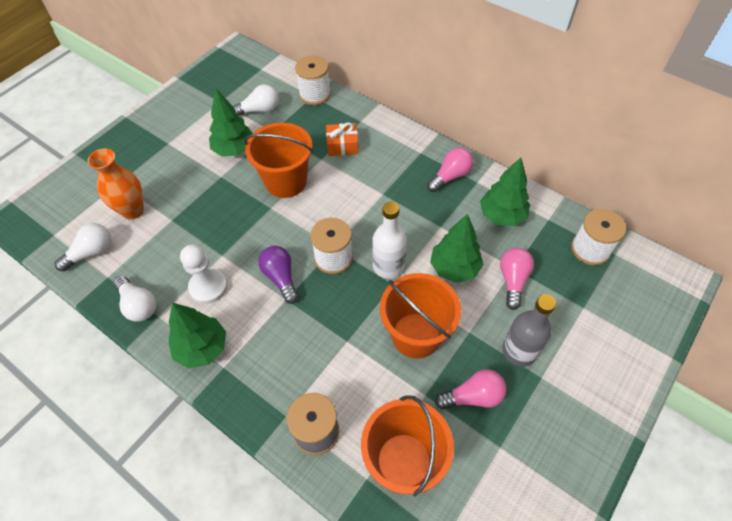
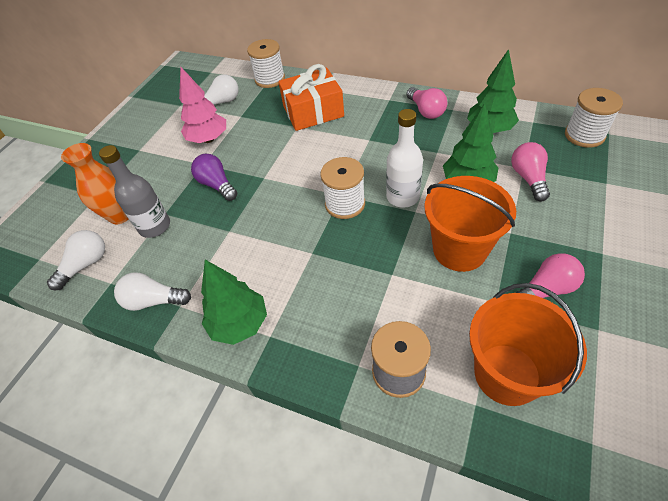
camera: 10 degrees left, 5 degrees down
white light bulb [114,276,156,322] -> white light bulb turned 150 degrees clockwise [114,272,191,311]
white pawn [180,244,227,304] -> none
green tree [209,89,253,156] -> pink tree [179,66,226,143]
orange bucket [244,123,313,198] -> none
purple light bulb [258,246,298,304] -> purple light bulb moved to [191,154,237,201]
orange gift [326,122,358,156] -> orange gift [278,64,344,131], size x1.73
pink light bulb [427,148,473,192] -> pink light bulb turned 120 degrees clockwise [406,87,447,119]
grey bottle [502,294,556,367] -> grey bottle moved to [99,145,170,238]

